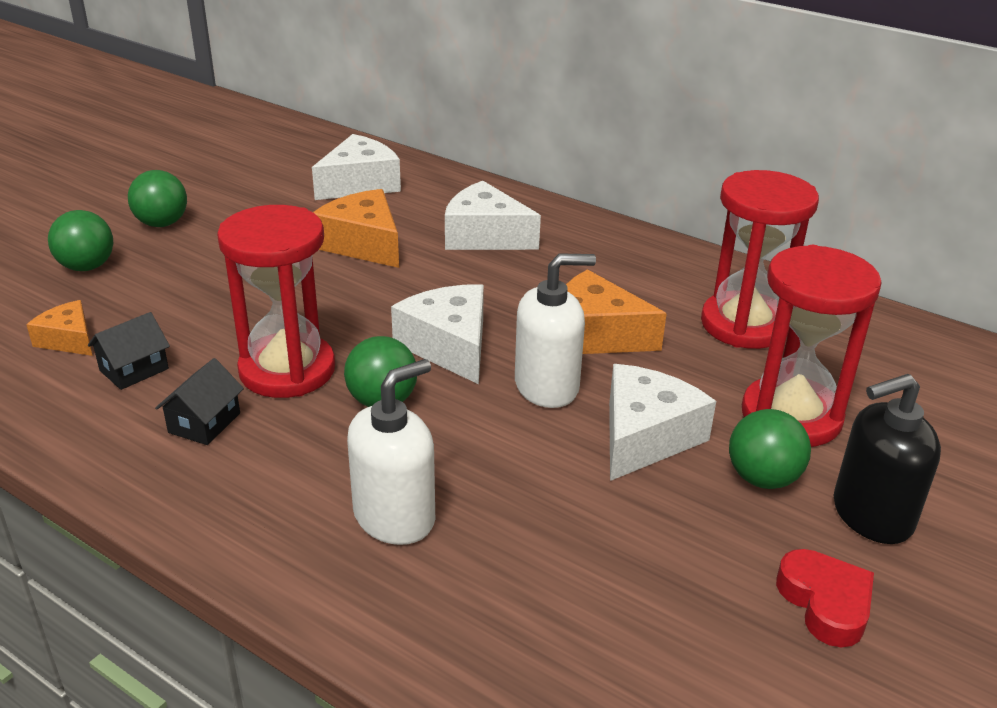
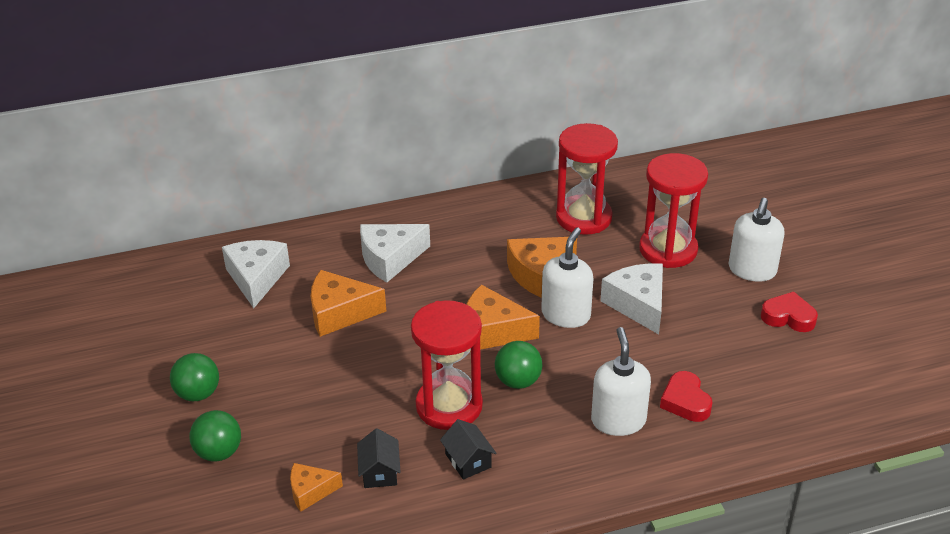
camera: 50 degrees left, 5 degrees up
white cheese [391,284,484,384] -> orange cheese [466,285,540,351]
green ball [729,409,811,489] -> none
black soap dispenser [834,374,941,544] -> white soap dispenser [729,198,784,282]
none -> red heart [660,371,713,422]

